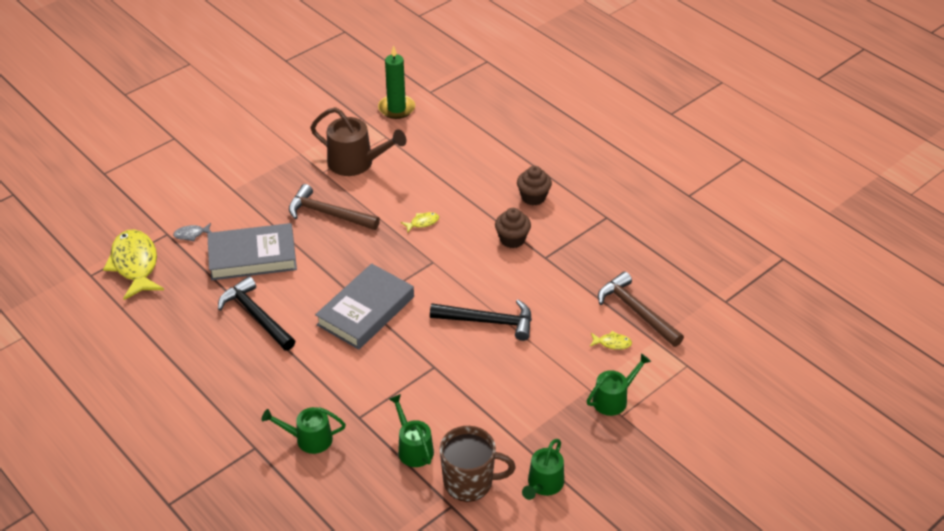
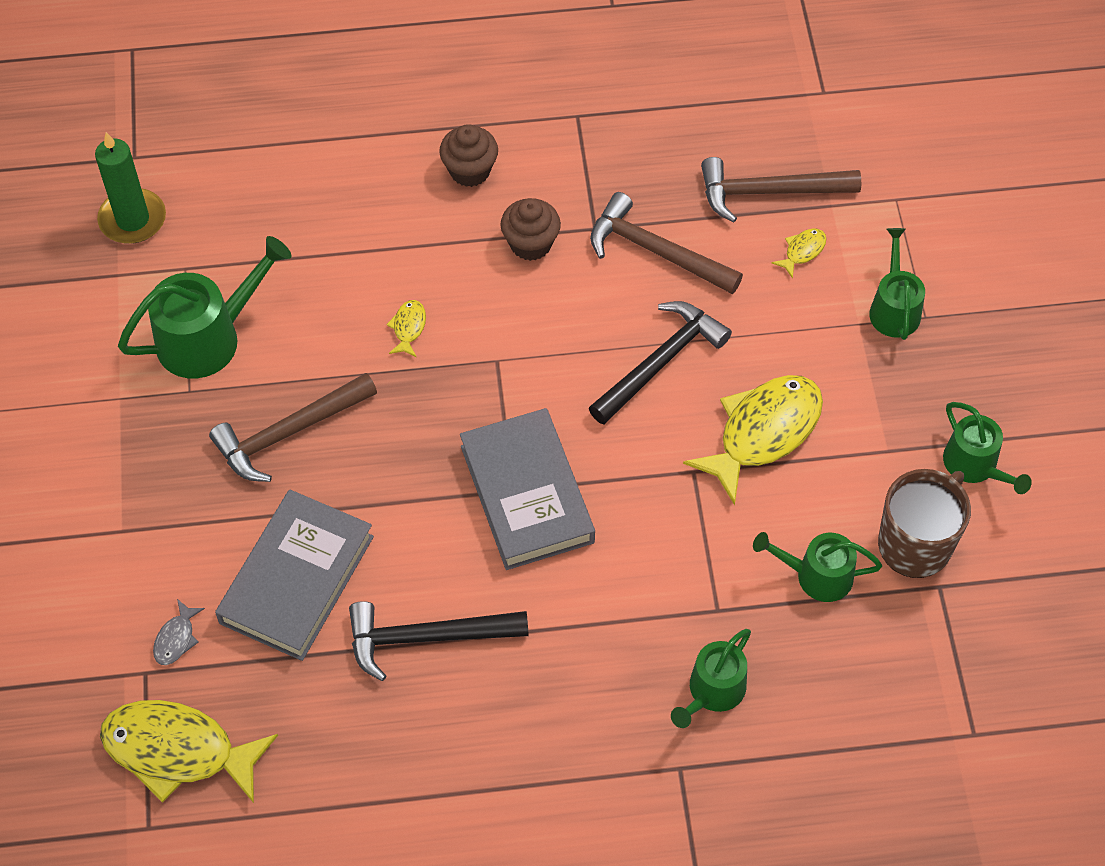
camera: 55 degrees left, 15 degrees up
brown watering can [310,107,406,176] -> green watering can [118,236,292,378]
none -> brown hammer [590,192,743,294]
none -> yellow fish [683,375,823,505]

